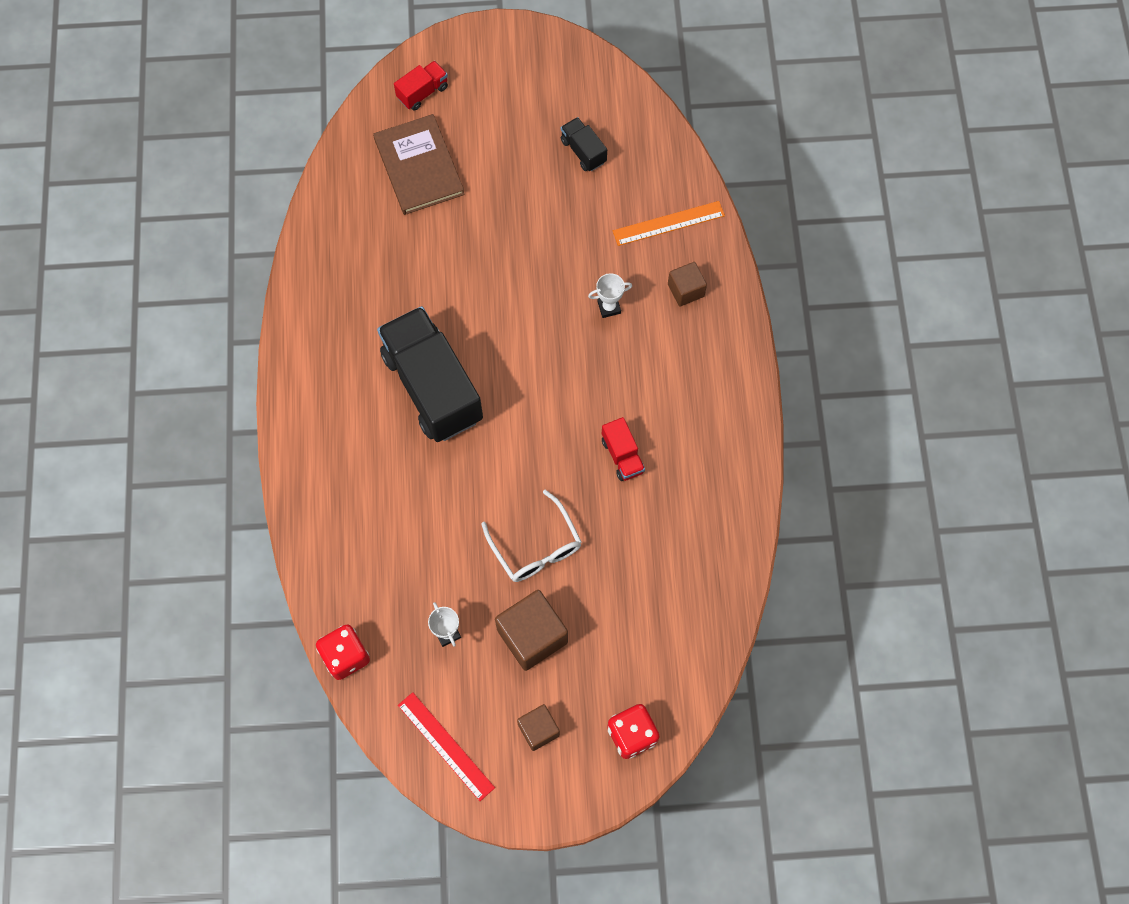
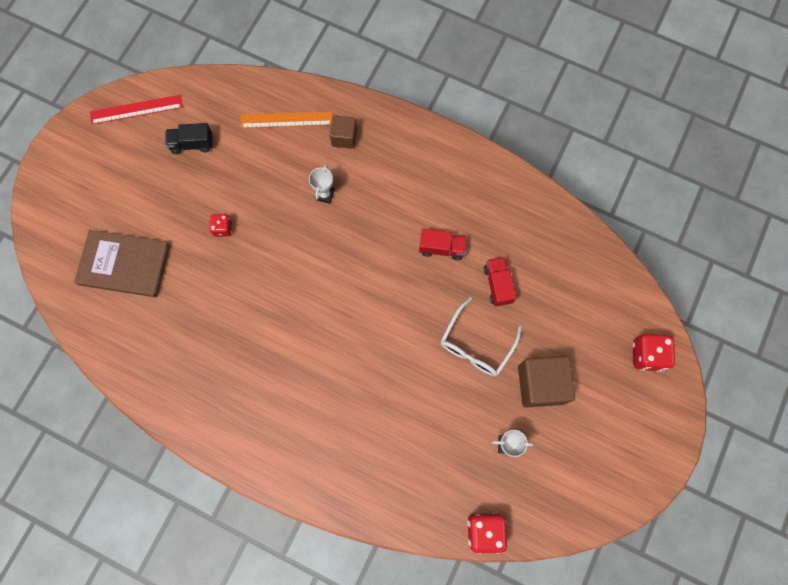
camera: 60 degrees left, 5 degrees up
black truck [377,306,483,442] -> none
red truck [394,61,448,111] -> red truck moved to [484,257,517,306]
red ruler [398,692,495,801] -> red ruler moved to [90,95,183,124]
white glasses [481,490,582,582] -> white glasses turned 120 degrees clockwise [441,297,522,376]
brown cube [517,704,560,751] -> none
orange ruler [613,201,725,246] -> orange ruler turned 75 degrees clockwise [241,112,332,128]
none -> red dice [209,214,232,237]

